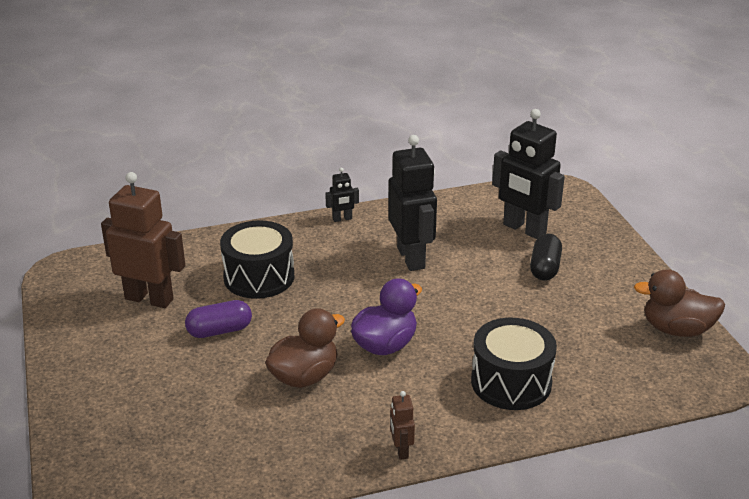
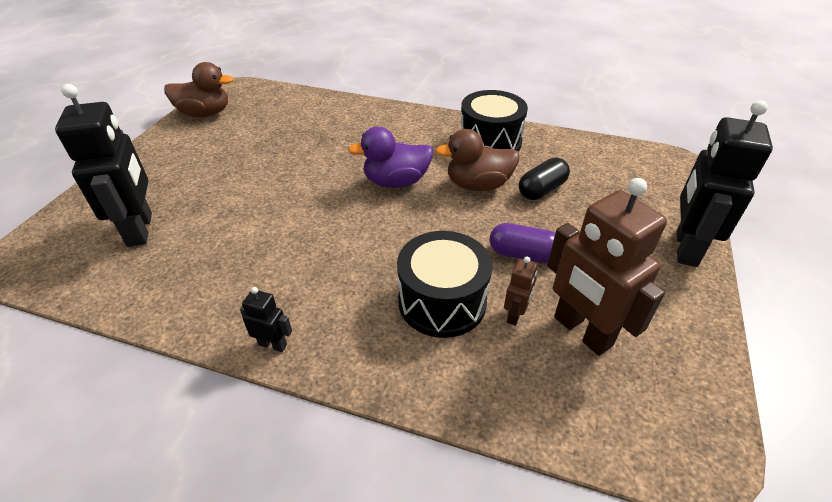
camera: 145 degrees left, 10 degrees up
black robot [388,135,437,271] -> black robot moved to [677,100,773,267]
brown robot [390,391,415,460] -> brown robot moved to [504,257,537,326]
black drum [471,318,557,410] -> black drum moved to [461,90,528,151]
black capsule [530,234,562,281] -> black capsule moved to [519,158,570,200]
brown duck [634,269,725,337] -> brown duck turned 45 degrees counterclockwise [164,62,234,118]

